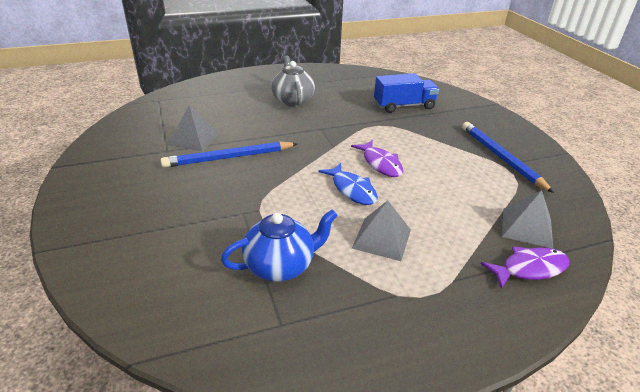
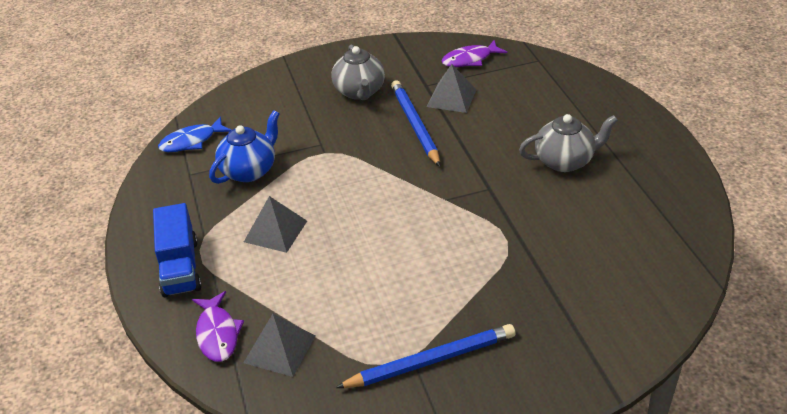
camera: 95 degrees right, 5 degrees up
blue teapot [221,209,338,282] -> blue teapot turned 120 degrees counterclockwise [209,110,280,184]
blue fish [318,163,378,205] -> blue fish moved to [158,117,231,152]
purple fish [351,140,403,177] -> purple fish moved to [442,40,507,67]
blue truck [374,73,439,113] -> blue truck moved to [153,203,202,297]
none -> grey teapot [331,44,385,100]

